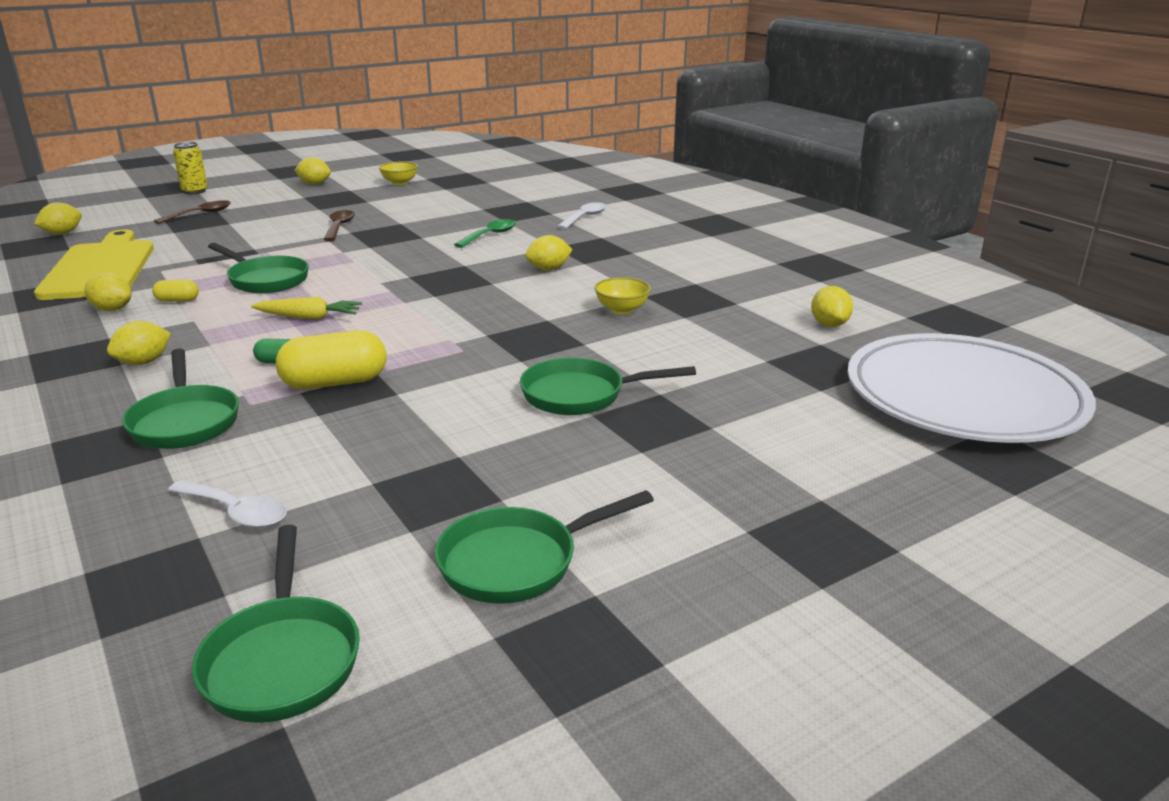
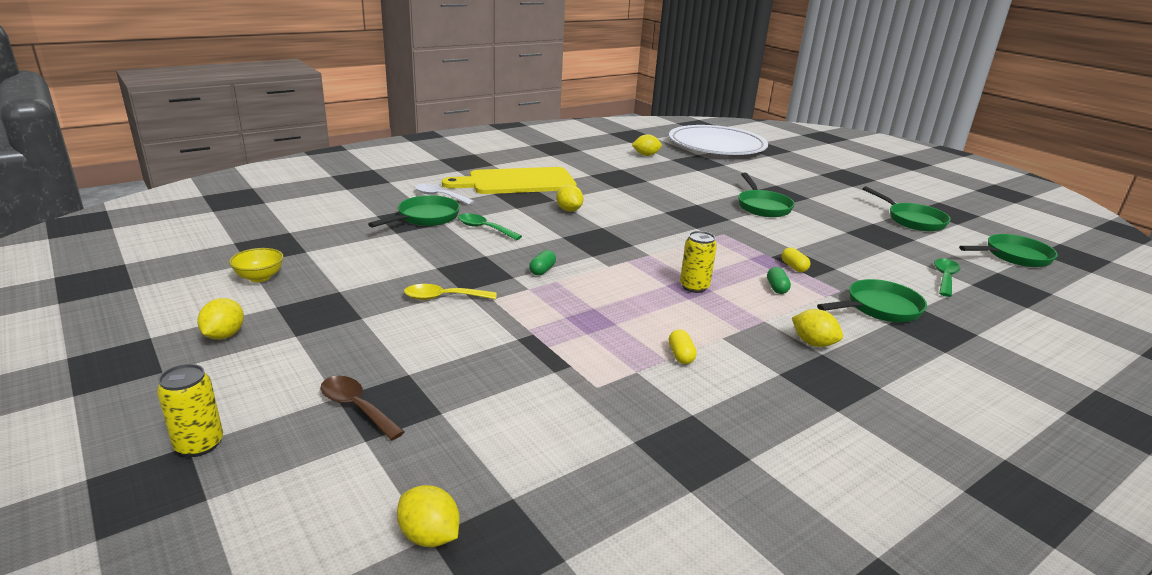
camera: 95 degrees left, 0 degrees up
yellow cutting board [34,230,154,300] -> yellow cutting board moved to [442,167,577,194]
yellow lemon [85,272,131,311] -> none
white spoon [168,480,287,528] -> green spoon [934,258,961,297]
green pan [208,243,309,293] -> green pan moved to [368,195,460,227]
yellow carrot [251,297,362,319] -> yellow can [680,231,717,293]
yellow capsule [276,330,386,389] -> yellow capsule [781,247,810,272], size x0.50
brown spoon [324,210,355,241] -> yellow spoon [404,284,497,300]
yellow bowl [594,277,651,314] -> none
none -> green capsule [529,250,556,275]

